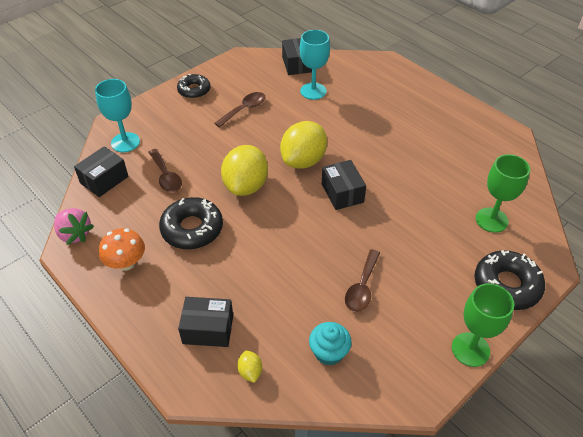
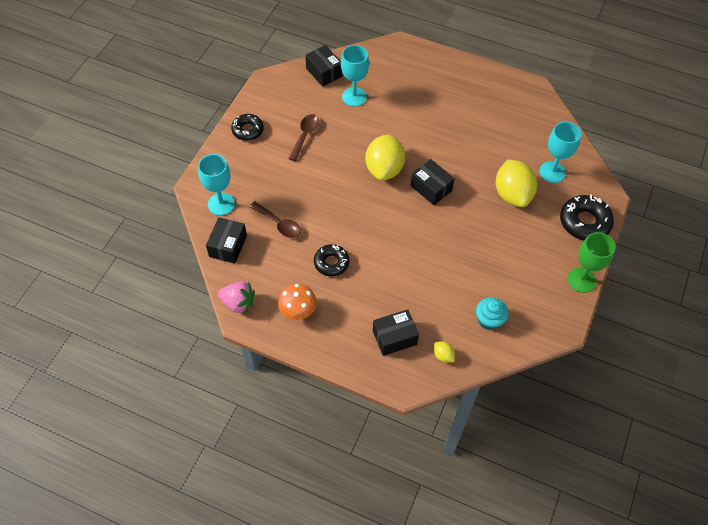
camera: 25 degrees left, 10 degrees up
black donut [159,197,223,249] -> black donut [314,244,350,276], size x0.66
yellow lemon [221,145,268,196] -> yellow lemon moved to [496,160,537,207]
brown spoon [345,249,380,312] -> none
green goblet [476,154,530,233] -> turquoise goblet [539,122,581,183]

